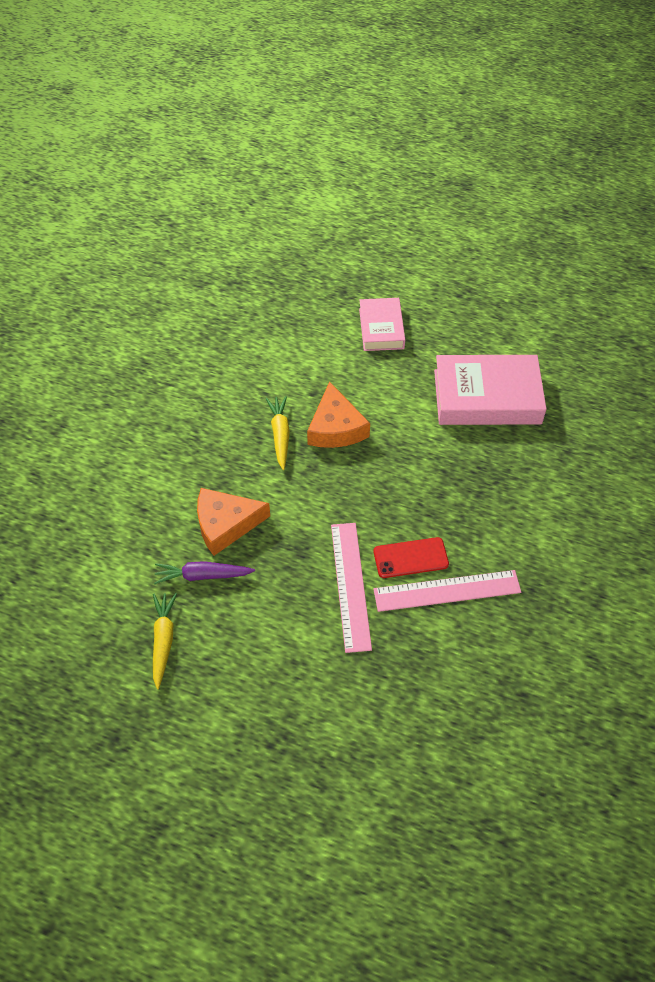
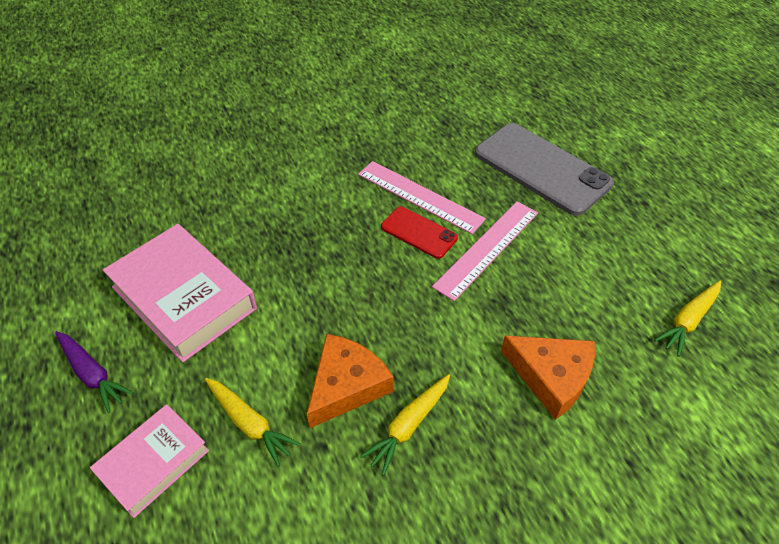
camera: 135 degrees left, 5 degrees down
purple carrot [154,561,255,584] -> purple carrot moved to [55,331,134,413]
none -> yellow carrot [205,378,301,467]
none -> grey phone [475,123,614,216]

